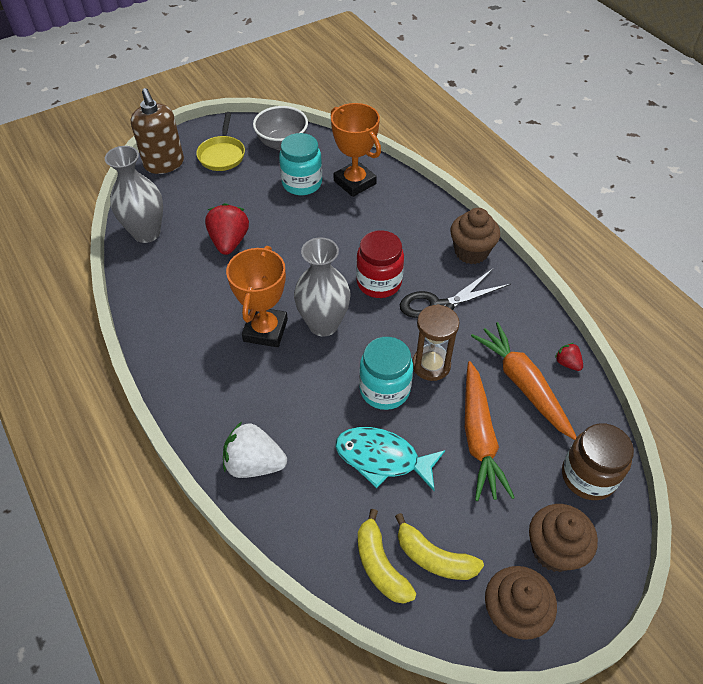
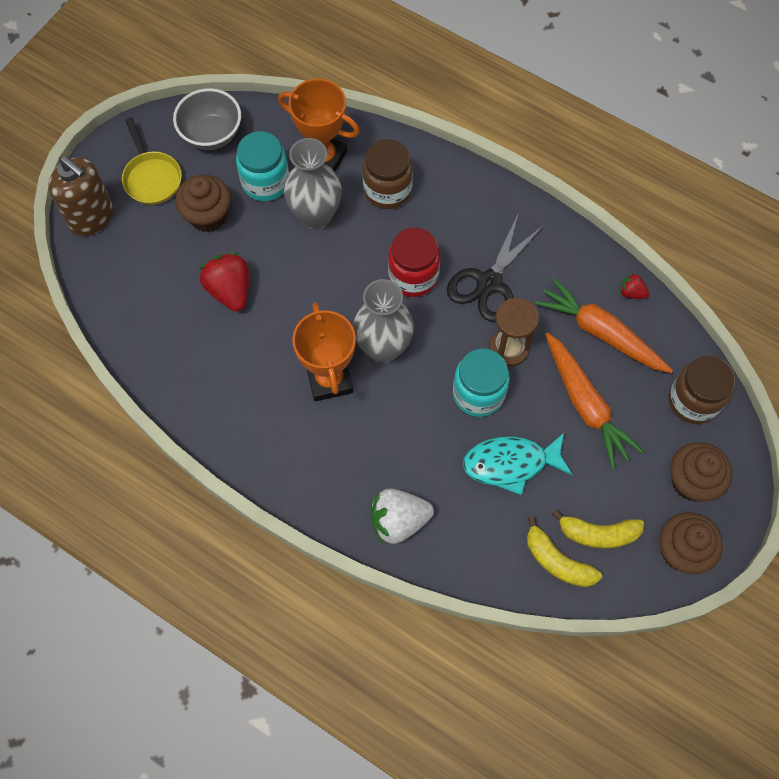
camera: 25 degrees left, 15 degrees up
grey vase [105,146,163,243] -> grey vase moved to [284,138,342,230]
brown cupcake [450,208,500,264] -> brown cupcake moved to [175,175,231,232]
none -> brown jar [362,139,413,209]

